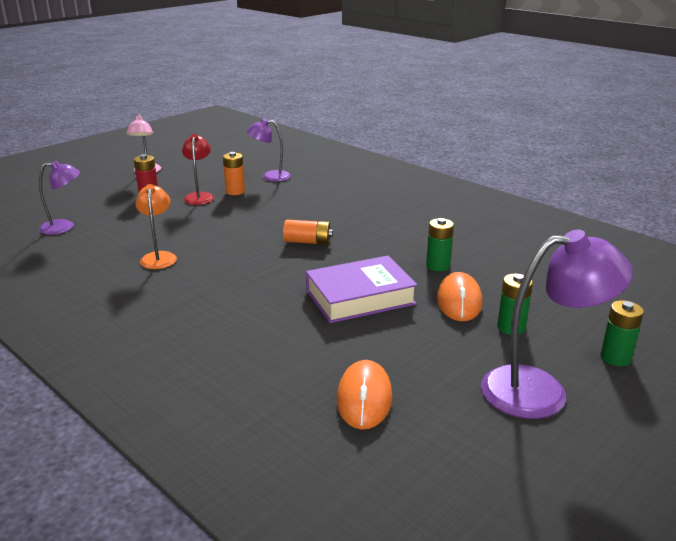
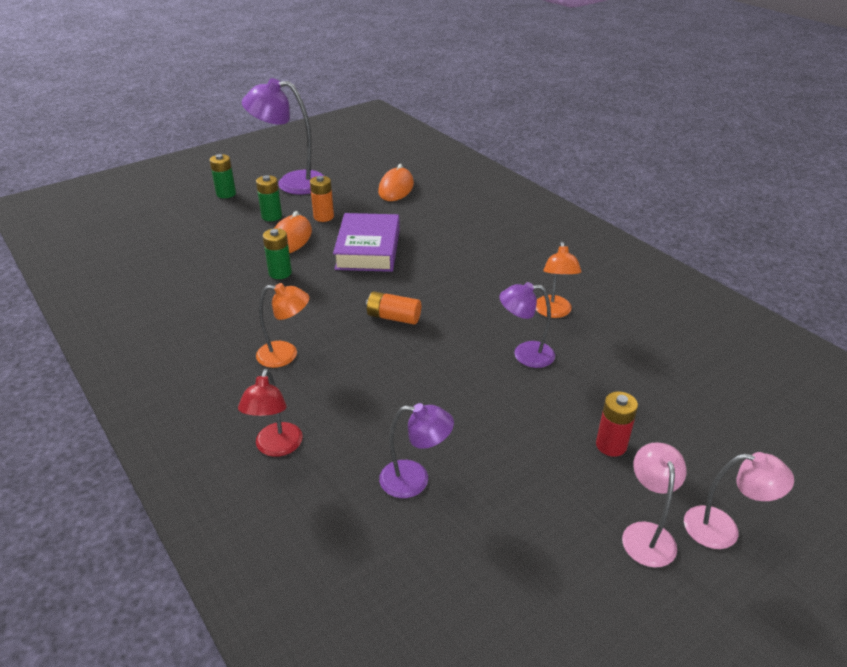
camera: 170 degrees left, 10 degrees up
purple lamp [39,161,80,235] -> purple lamp moved to [499,282,555,368]
red lamp [182,134,214,205] -> red lamp moved to [238,369,303,457]
orange battery [223,152,245,195] -> orange battery moved to [310,176,334,222]
purple book [306,256,418,323] -> purple book turned 75 degrees counterclockwise [333,213,400,272]
none -> orange lamp [256,283,309,368]
none -> pink lamp [684,452,794,549]

